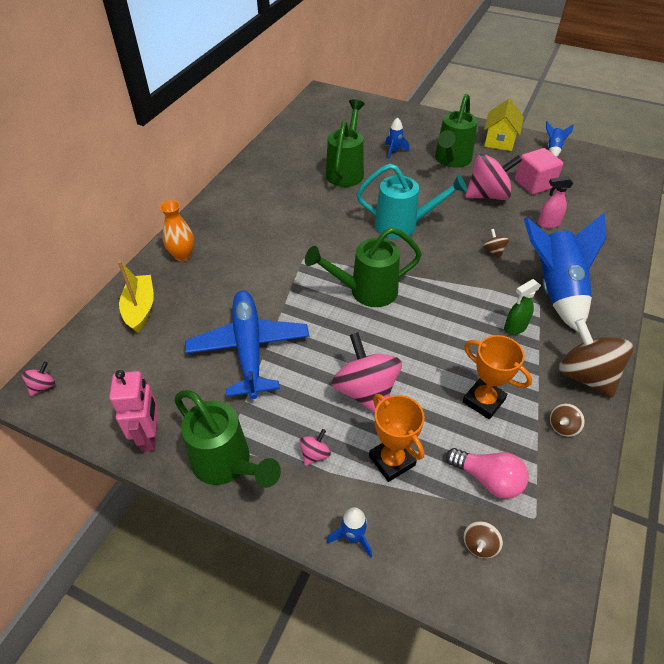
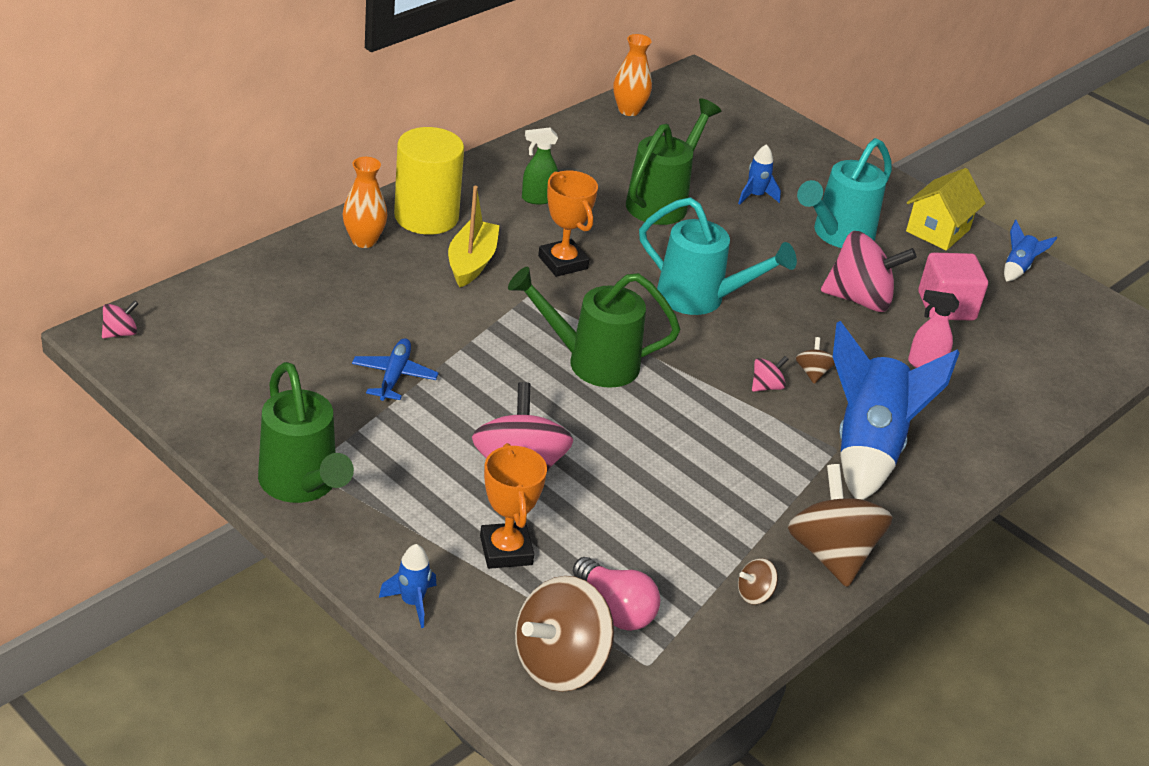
camera: 15 degrees right, 10 degrees down
pink robot [109,370,158,452] -> none
yellow boat [118,261,154,333] -> yellow boat moved to [448,186,500,287]
blue plane [185,290,309,399] -> blue plane [352,338,438,401], size x0.50
pink spinning top [299,429,331,466] -> pink spinning top moved to [752,356,788,392]
green watering can [435,94,478,168] -> turquoise watering can [797,138,892,248]
orange trophy [462,335,532,419] -> orange trophy moved to [538,171,598,277]
brown spinning top [463,521,503,558] -> brown spinning top [515,576,614,692], size x2.26
green spray bottle [504,279,541,335] -> green spray bottle moved to [522,128,558,204]
none -> yellow cylinder [394,127,464,235]
none -> orange vase [613,34,652,116]

